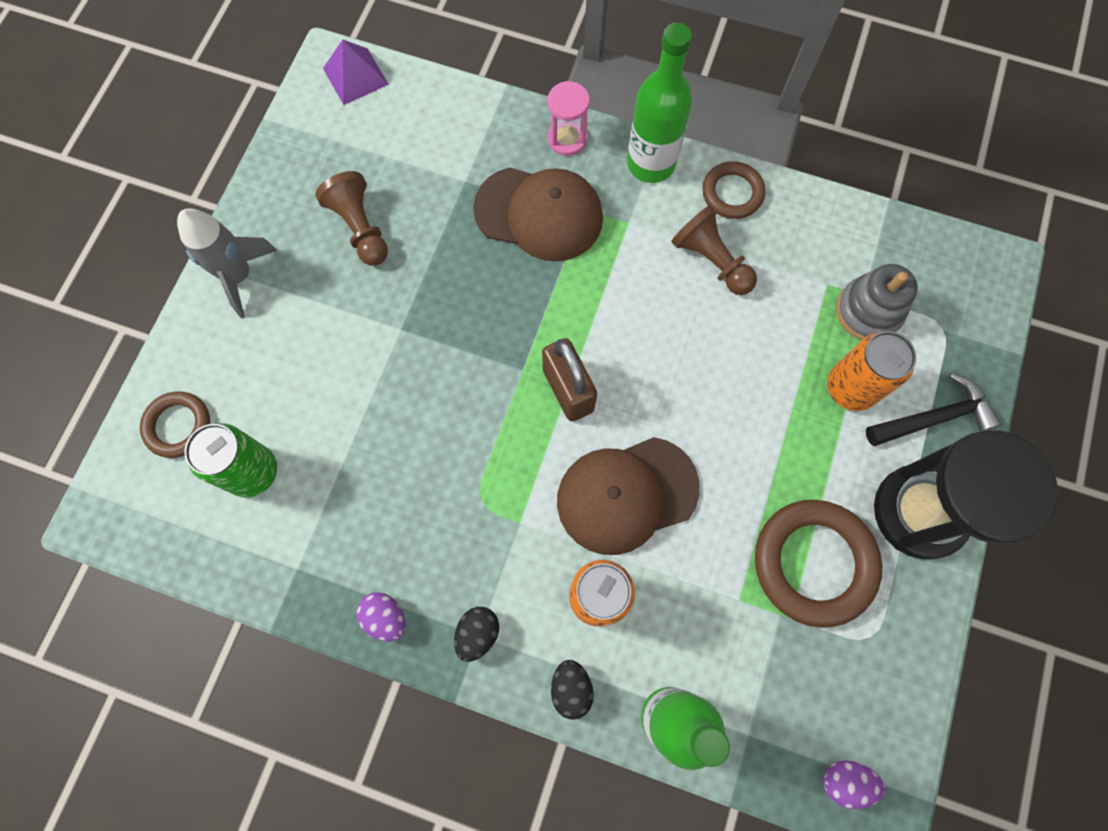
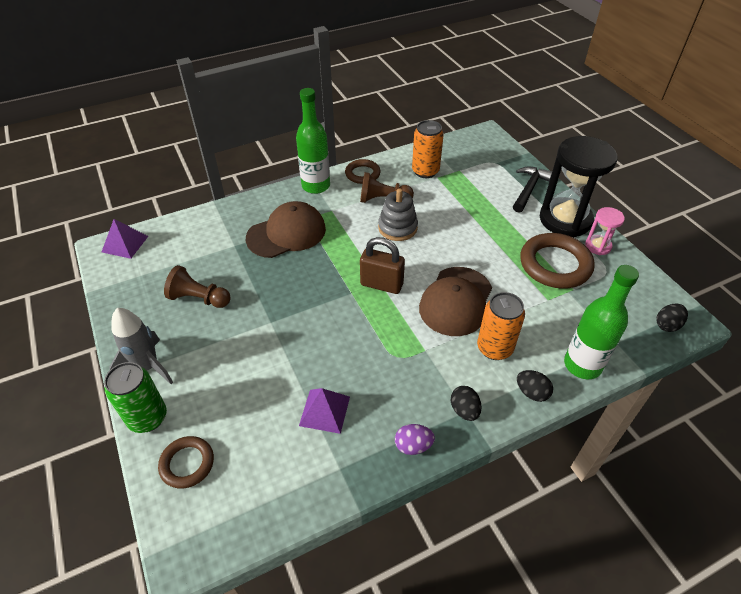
camera: 45 degrees left, 25 degrees down
green can [184,423,277,498] -> green can moved to [104,362,167,433]
pink hourglass [547,81,590,156] -> pink hourglass moved to [585,207,625,255]
purple egg [823,760,885,809] -> black egg [656,304,688,332]
orange can [827,331,917,411] -> orange can moved to [412,120,444,178]
grey stacking toy [836,264,918,340] -> grey stacking toy moved to [378,188,418,241]
none -> purple pyramid [299,388,350,434]

